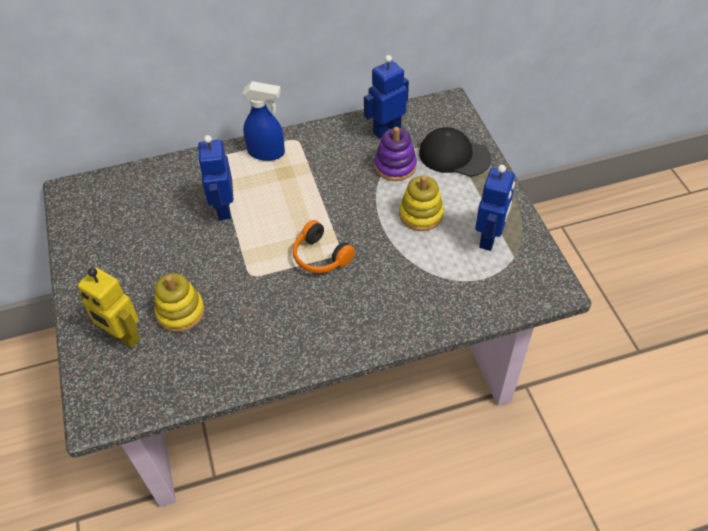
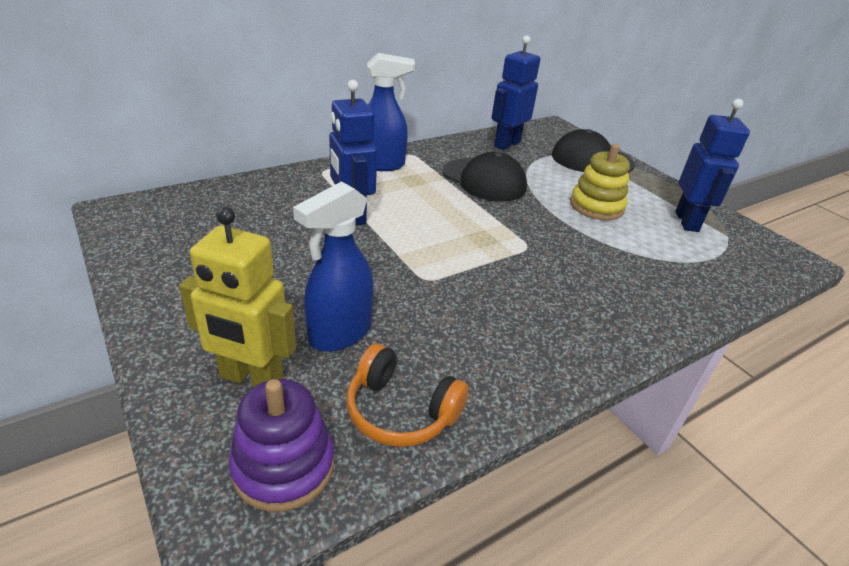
camera: 20 degrees left, 15 degrees down
yellow stacking toy [154,273,205,332] -> blue spray bottle [293,181,374,352]
orange headphones [293,220,355,273] -> orange headphones moved to [346,344,469,447]
purple stacking toy [375,127,417,181] -> purple stacking toy moved to [229,379,334,512]
none -> black cap [443,152,527,202]

